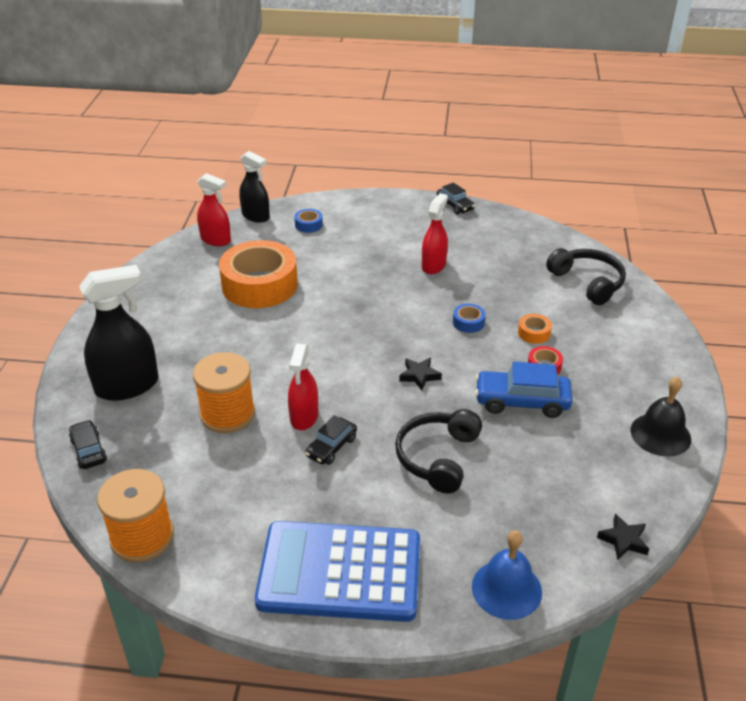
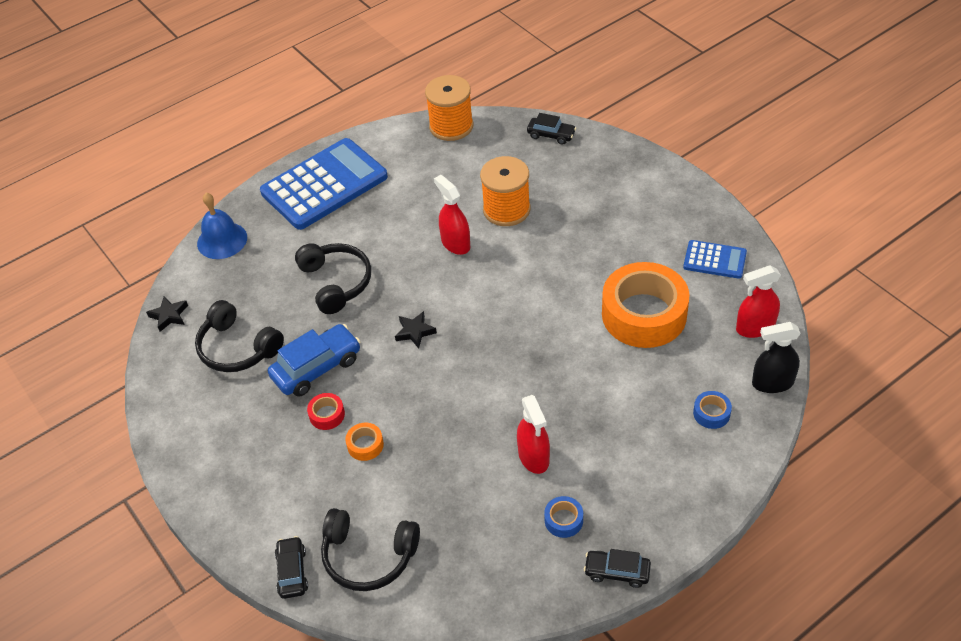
camera: 140 degrees right, 10 degrees up
black spray bottle [79,265,159,401] -> none
black car [305,415,357,465] -> black car moved to [275,536,308,599]
blue tape [453,304,486,333] -> blue tape moved to [544,496,583,538]
black bell [630,376,691,456] -> none
none -> black headphones [195,300,284,372]
none -> blue calculator [683,240,747,279]

